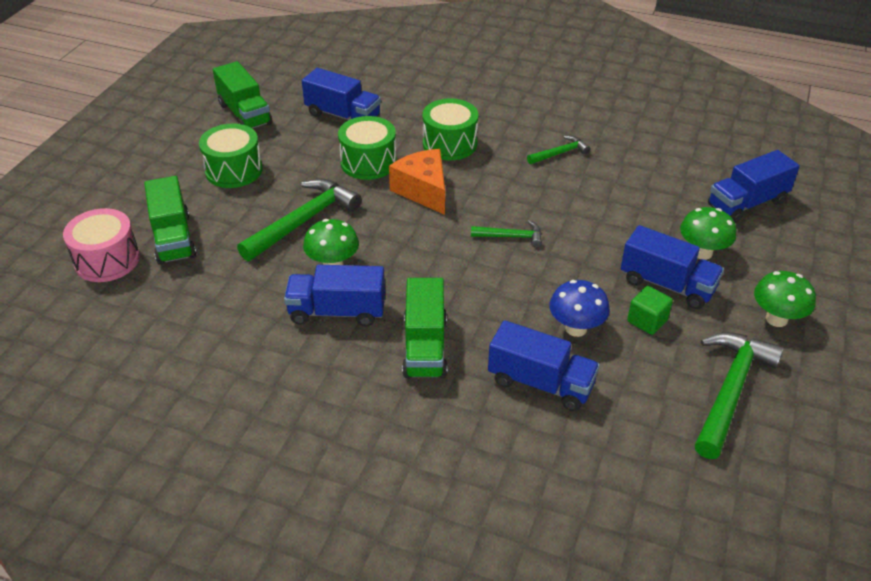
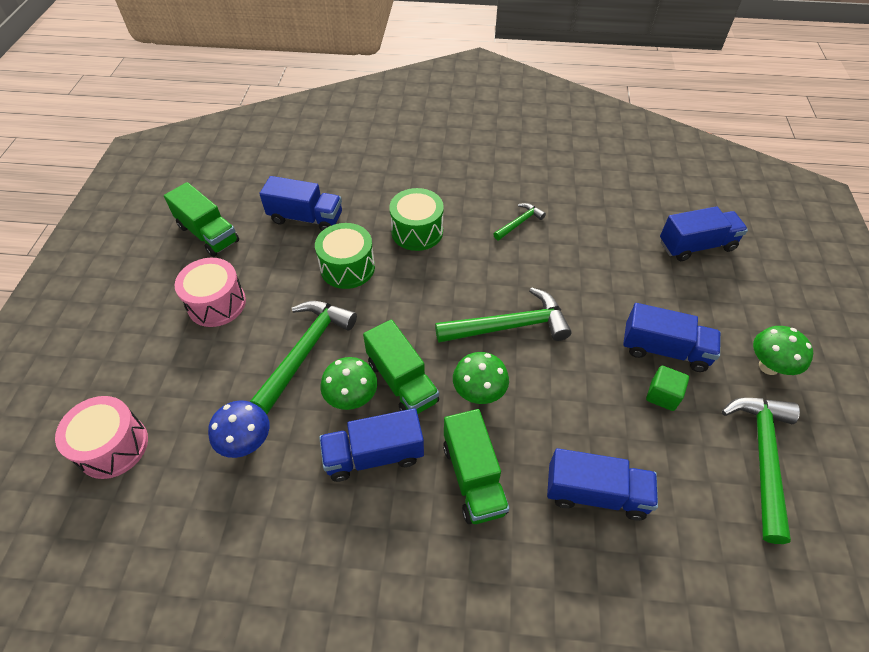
camera: 15 degrees left, 10 degrees up
green truck [144,176,196,265] -> green truck moved to [363,319,439,414]
green drum [199,123,263,188] -> pink drum [174,258,246,327]
orange cheese [389,149,445,215] -> none
green hammer [471,220,542,248] -> green hammer [435,287,572,343], size x1.92
blue mushroom [550,280,610,337] -> blue mushroom moved to [208,400,269,458]
green mushroom [680,207,736,260] -> green mushroom moved to [453,352,509,404]
blue truck [708,150,800,223] -> blue truck turned 150 degrees counterclockwise [660,206,748,261]

